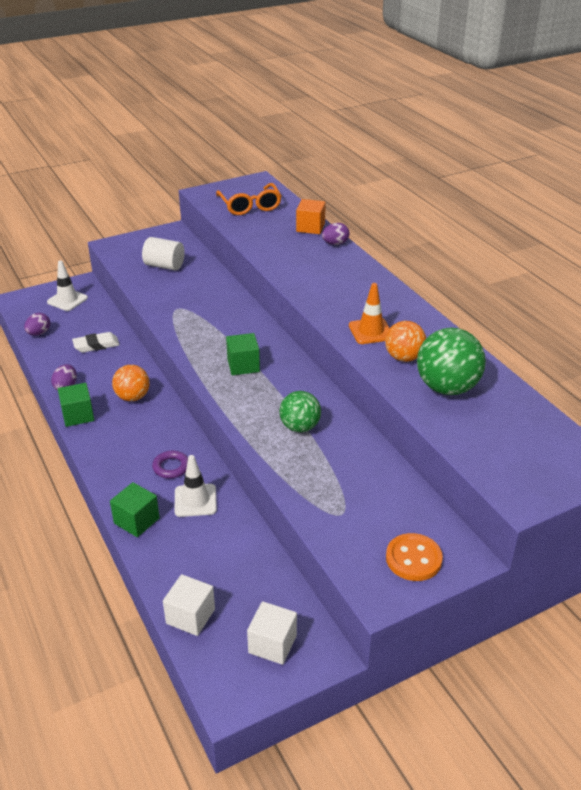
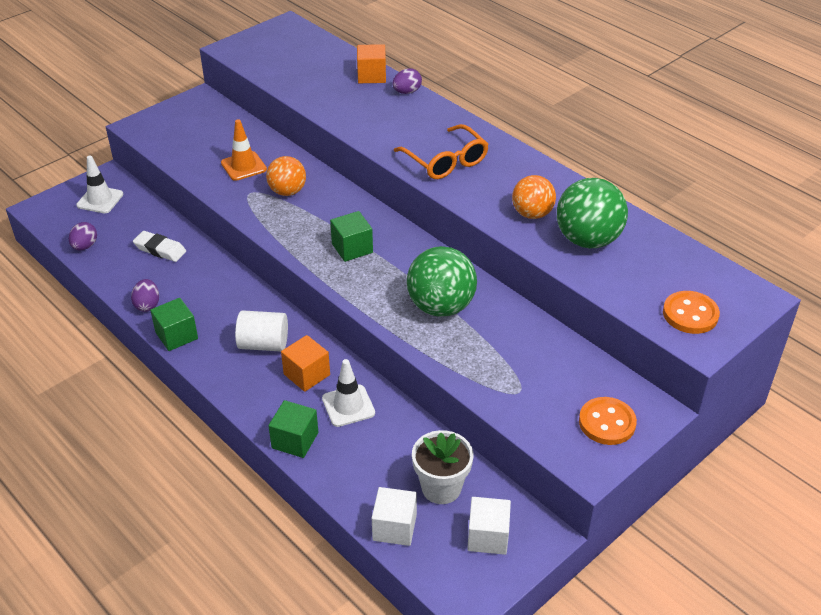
camera: 15 degrees left, 5 degrees up
white eraser [72,332,120,353] -> white eraser turned 60 degrees clockwise [133,231,186,262]
orange ball [112,365,150,401] -> orange ball moved to [266,156,306,196]
white cylinder [142,237,185,271] -> white cylinder moved to [235,310,288,352]
purple ring [152,450,188,479] -> orange cube [281,335,330,392]
orange glasses [216,183,282,215] -> orange glasses moved to [394,124,489,179]
green ball [279,391,321,432] -> green ball [407,246,477,317], size x1.56
orange traffic cone [349,283,390,344] -> orange traffic cone moved to [221,119,267,181]
none -> white flower pot [412,430,473,504]
none -> orange button [663,291,720,334]

